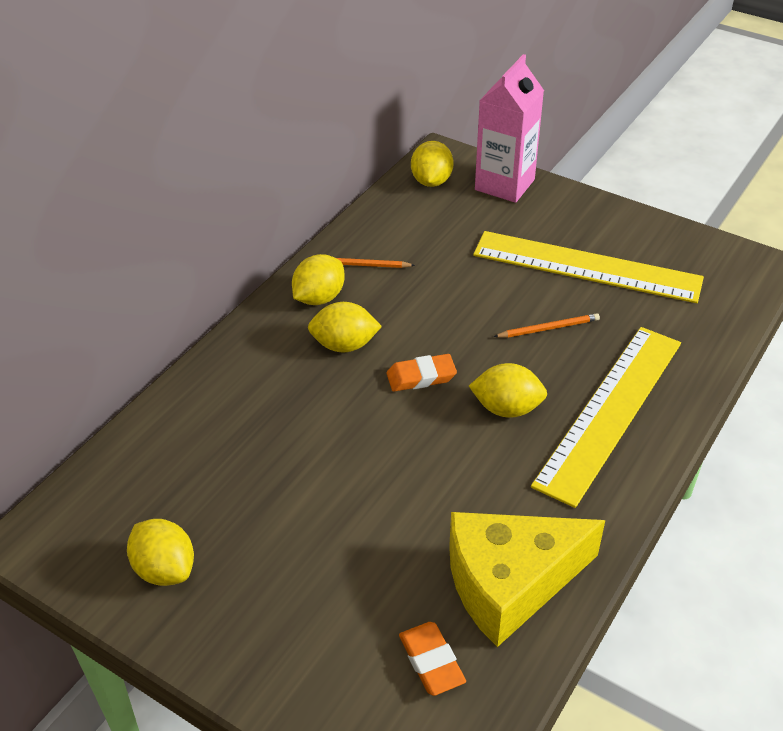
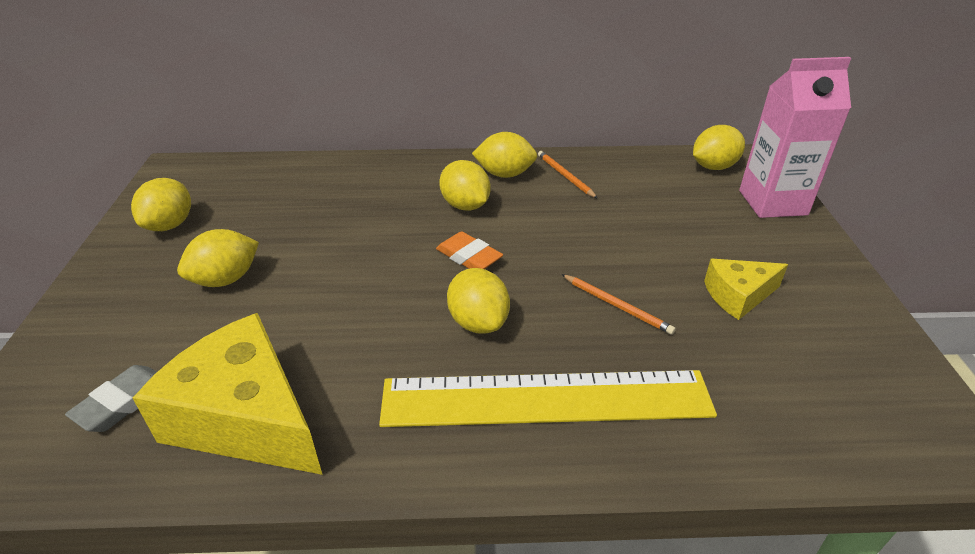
camera: 55 degrees right, 5 degrees down
orange eraser [399,622,466,696] -> grey eraser [65,365,157,432]
yellow ruler [473,231,704,303] -> yellow cheese [704,259,788,320]
none -> yellow lemon [177,229,259,287]

